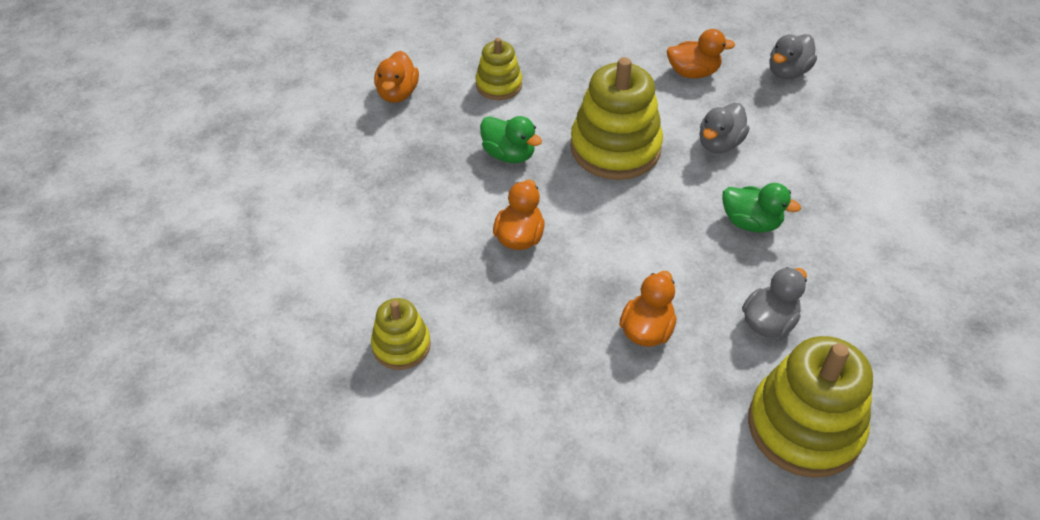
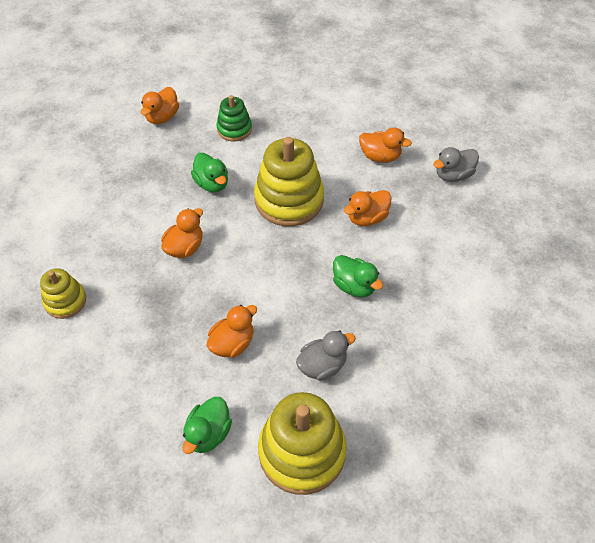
camera: 20 degrees right, 5 degrees up
yellow stacking toy [475,38,522,100] -> green stacking toy [216,95,252,141]
grey duck [699,103,750,153] -> orange duck [344,190,392,226]
none -> green duck [182,397,232,454]

